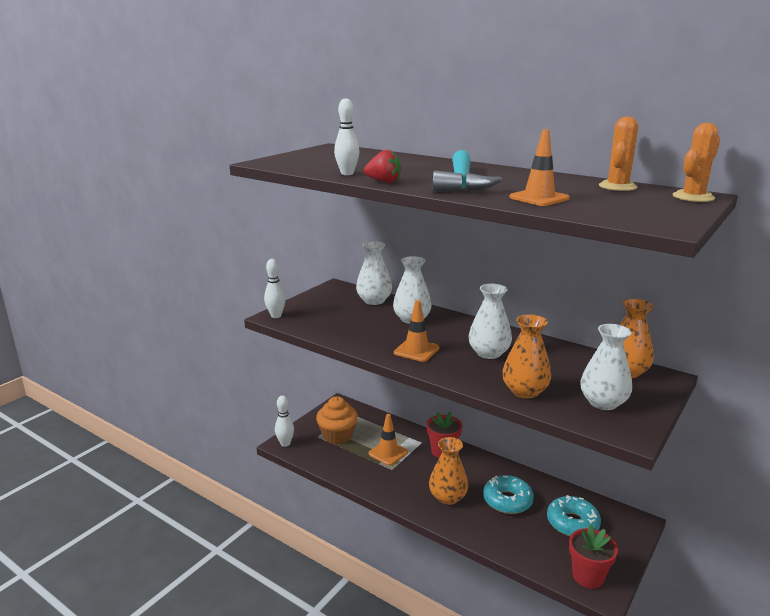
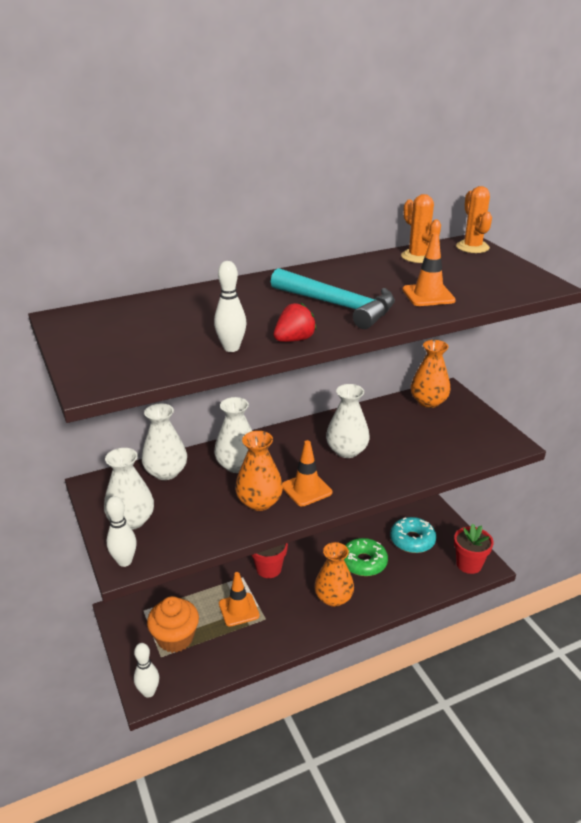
camera: 60 degrees left, 10 degrees up
turquoise donut [483,475,534,514] -> green donut [344,538,388,576]
orange vase [502,314,551,398] -> orange vase moved to [235,431,283,511]
white vase [580,324,632,410] -> white vase moved to [104,448,154,530]

